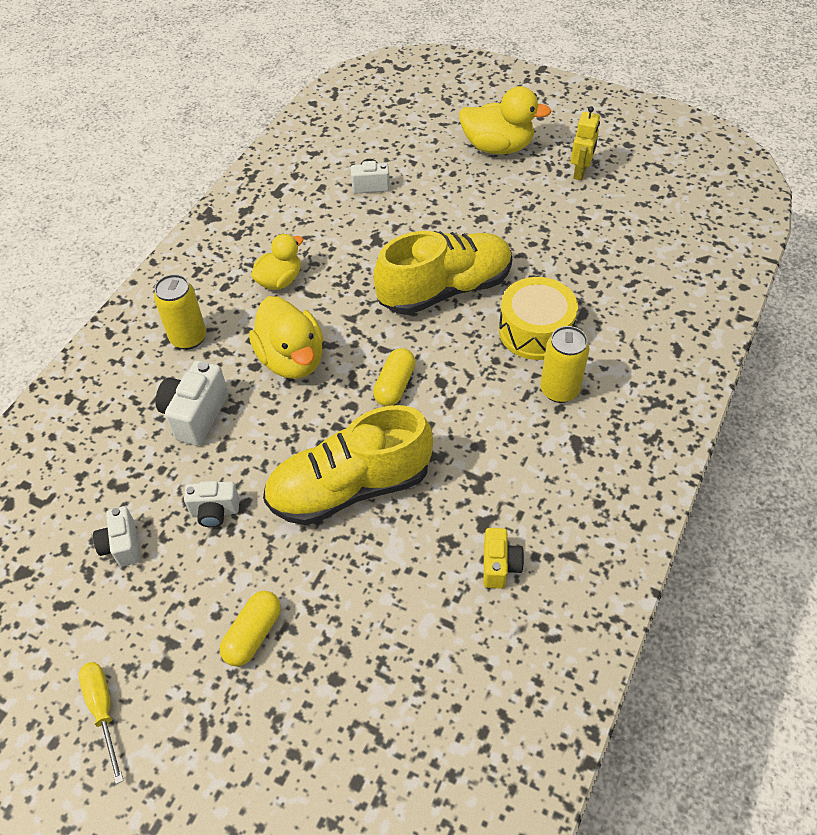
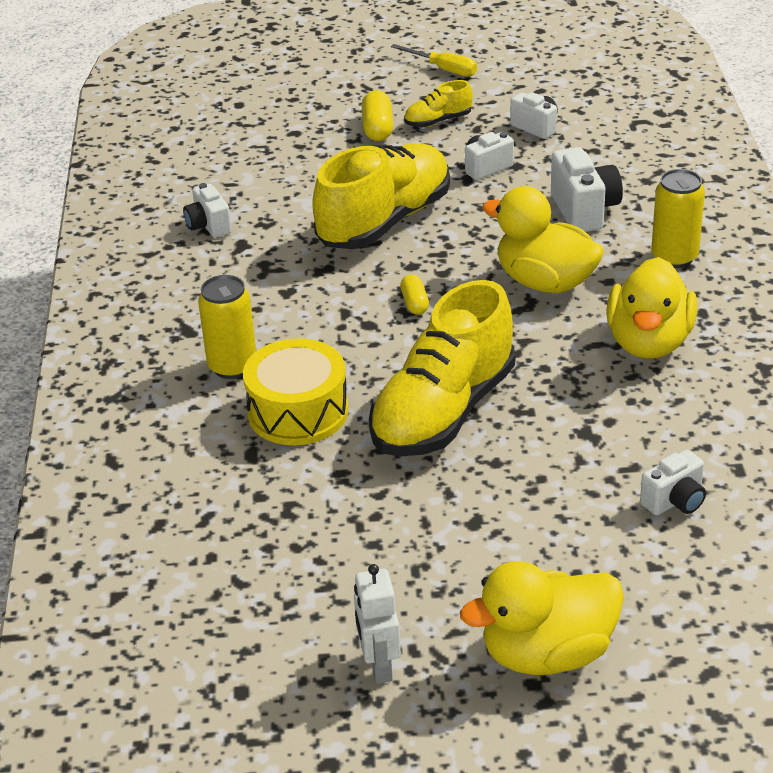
camera: 150 degrees right, 15 degrees down
yellow duck [251,234,303,290] -> yellow duck [606,257,697,359], size x1.54
yellow capsule [373,348,416,406] -> yellow capsule [400,274,429,315], size x0.65
yellow camera [484,528,524,588] -> white camera [183,183,232,238]
yellow robot [571,106,600,180] -> white robot [354,564,401,684]
none -> yellow shoe [404,80,473,127]

